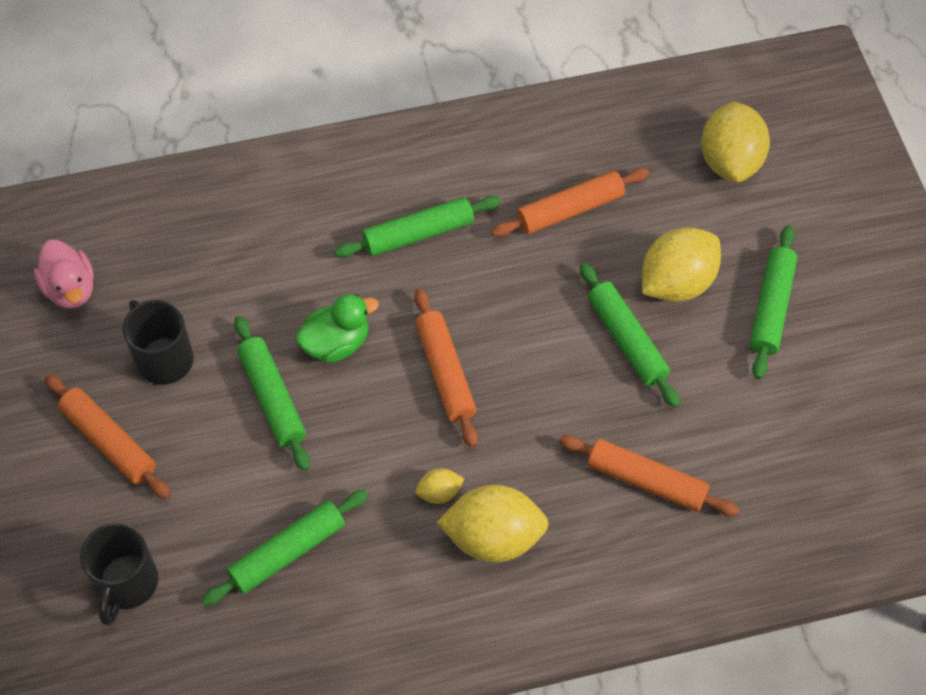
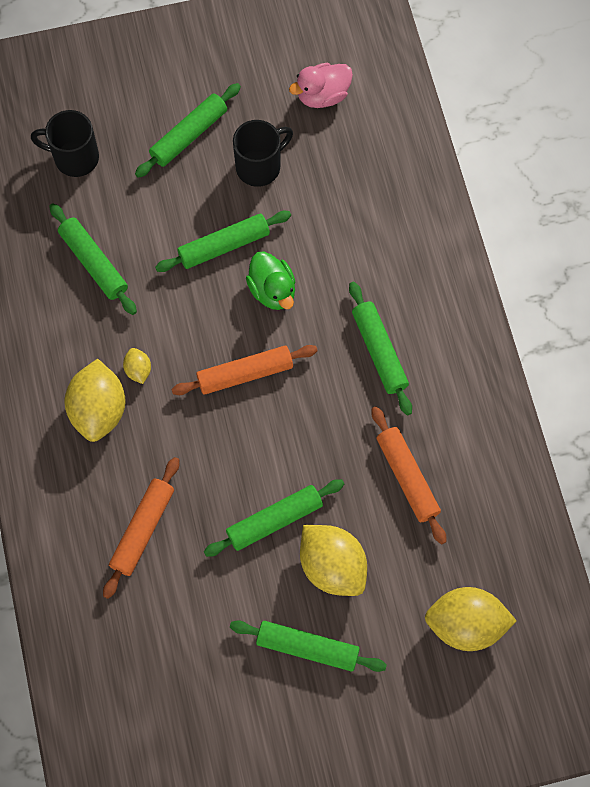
camera: 90 degrees right, 10 degrees up
orange rolling pin [44,374,171,499] -> green rolling pin [135,83,241,178]

